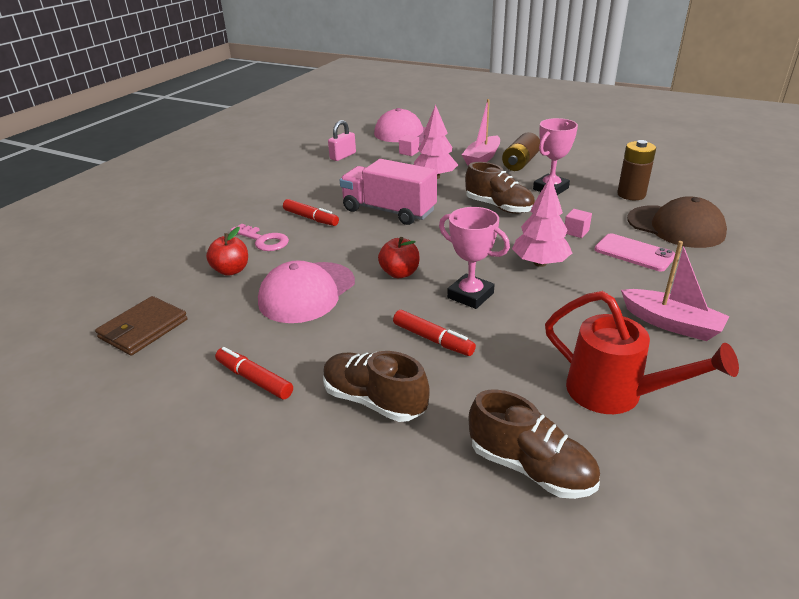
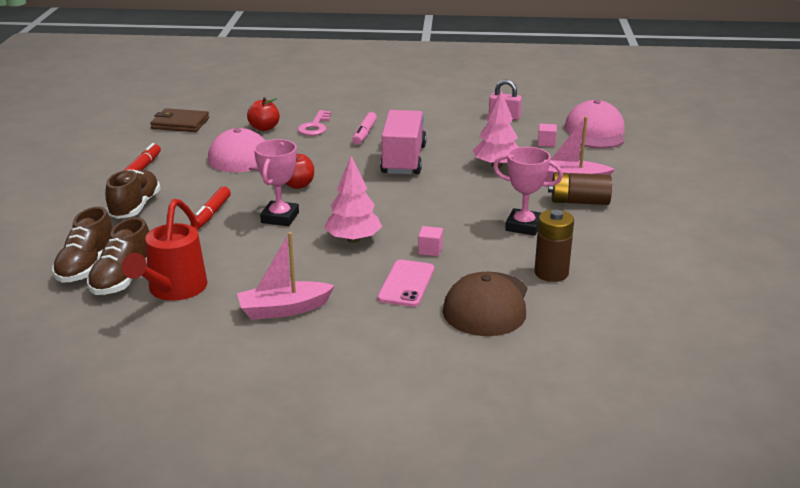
camera: 65 degrees right, 5 degrees down
red marker [283,199,339,226] -> pink marker [352,112,377,145]
brown shoe [465,162,535,214] -> brown shoe moved to [87,218,149,295]
pink boat [621,241,730,341] -> pink boat turned 60 degrees clockwise [237,232,335,320]

